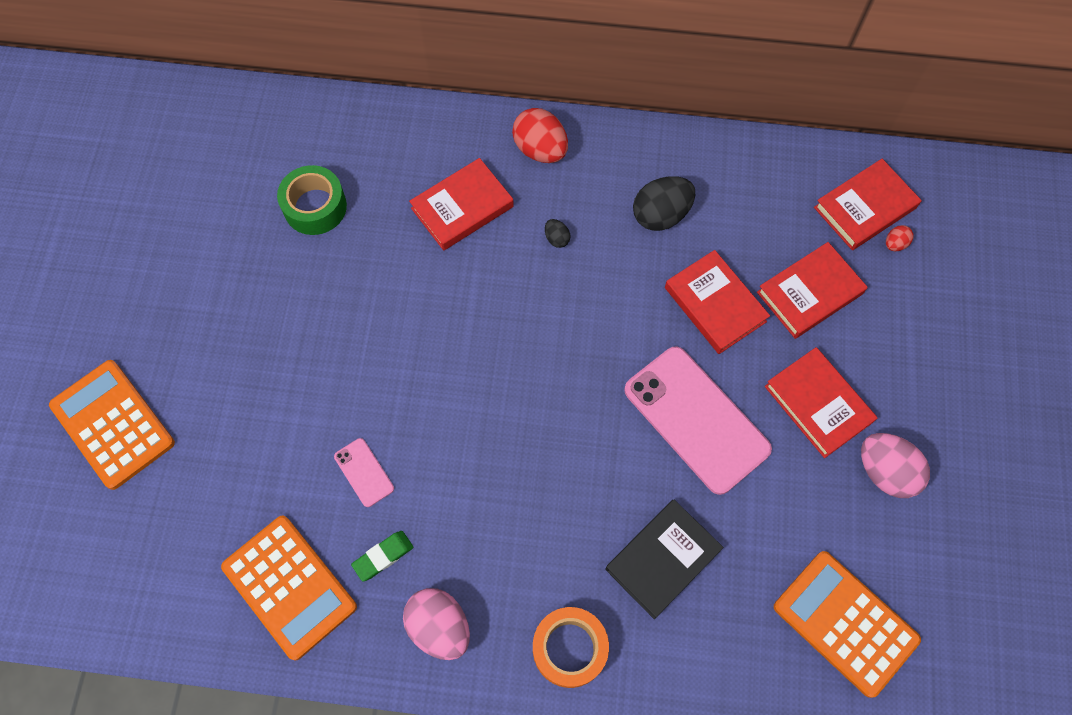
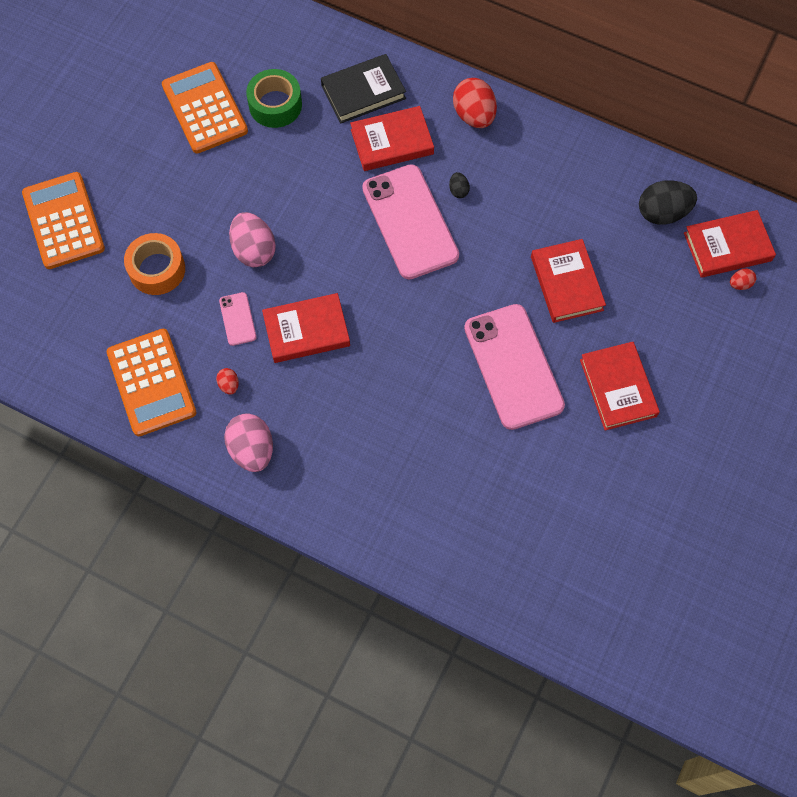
camera: 20 degrees right, 0 degrees up
green eraser [351,531,413,581] -> red egg [216,368,239,395]
orange tape [533,607,609,688] -> orange tape moved to [124,233,185,295]
black book [606,500,723,619] -> black book moved to [321,54,406,123]
black egg [633,176,695,231] -> black egg moved to [639,180,697,225]
red book [757,242,868,339] -> red book moved to [262,293,350,363]
orange calculator [774,551,921,698] -> orange calculator moved to [162,62,248,154]
pink egg [861,433,930,498] -> pink egg moved to [229,212,276,267]
none -> pink phone [362,164,459,279]

